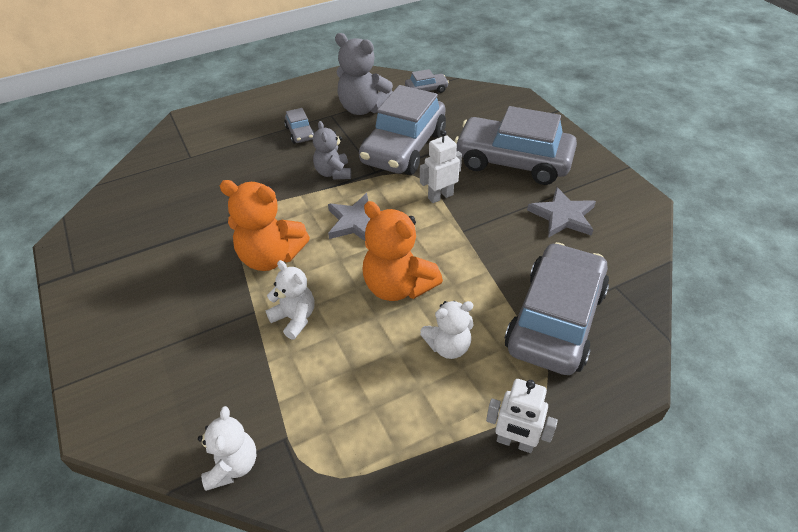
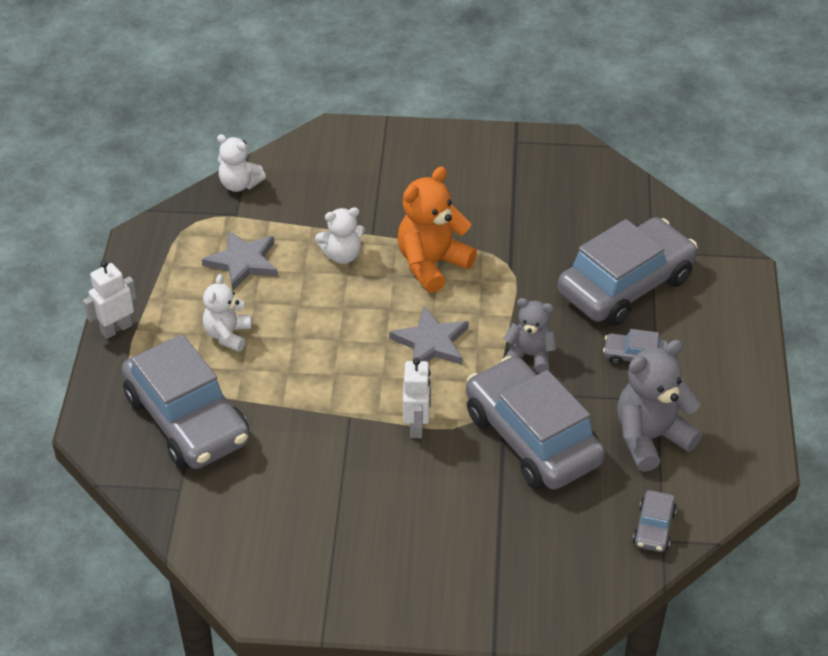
camera: 120 degrees right, 0 degrees up
orange teddy bear [362,201,443,301] -> none
grey car [454,106,577,185] -> grey car moved to [558,217,697,326]
grey star [527,187,596,238] -> grey star moved to [202,230,278,290]

